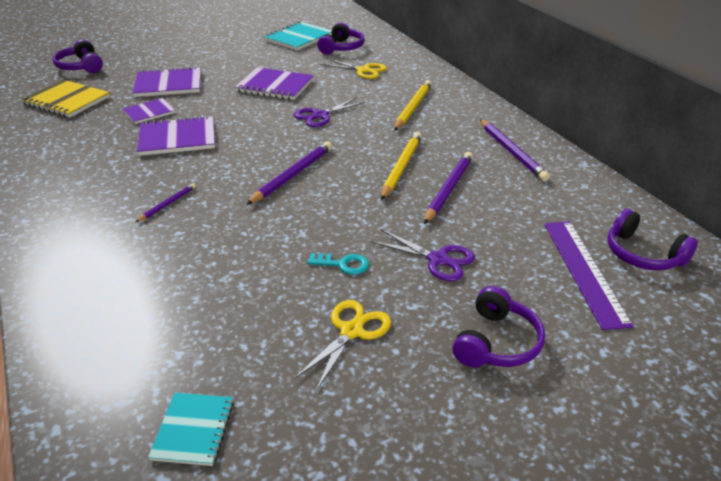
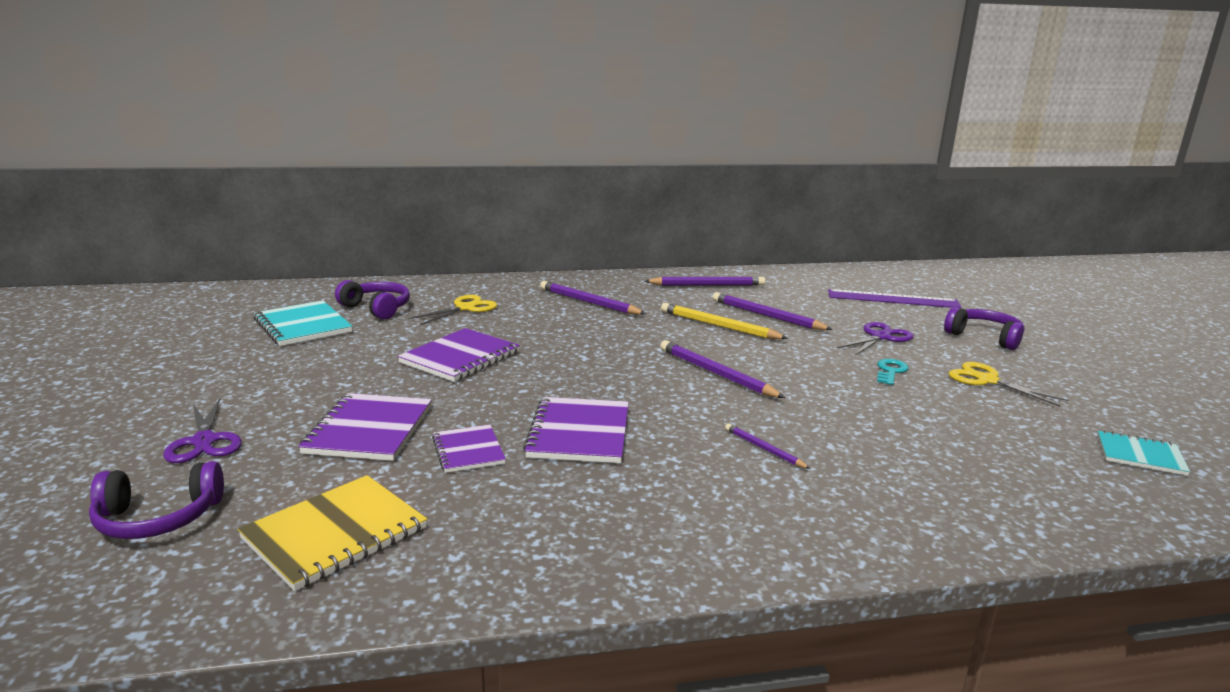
camera: 75 degrees left, 15 degrees down
purple scissors [294,98,366,127] -> purple scissors moved to [163,399,242,463]
yellow pencil [394,80,432,130] -> purple pencil [540,281,646,315]
purple headphones [607,209,698,270] -> none

